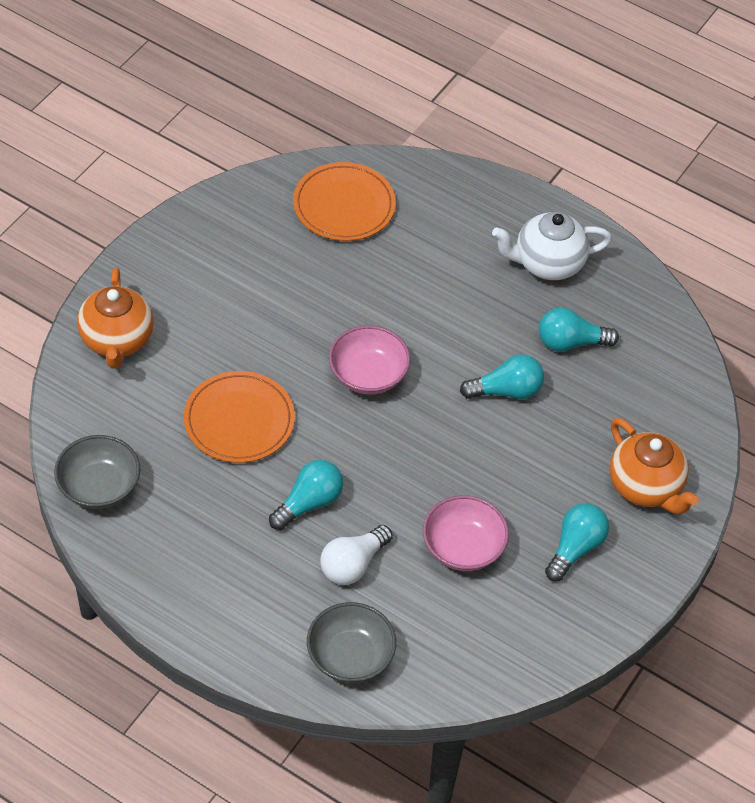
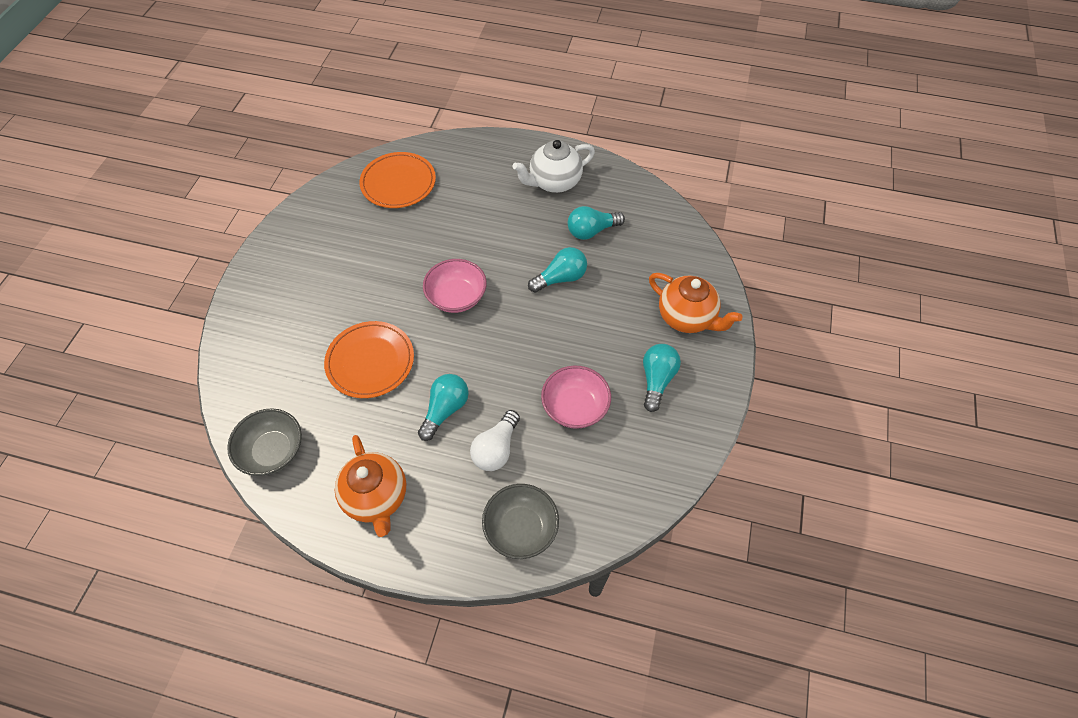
camera: 15 degrees left, 5 degrees up
orange teapot [77,267,154,369] -> orange teapot moved to [335,435,406,537]

